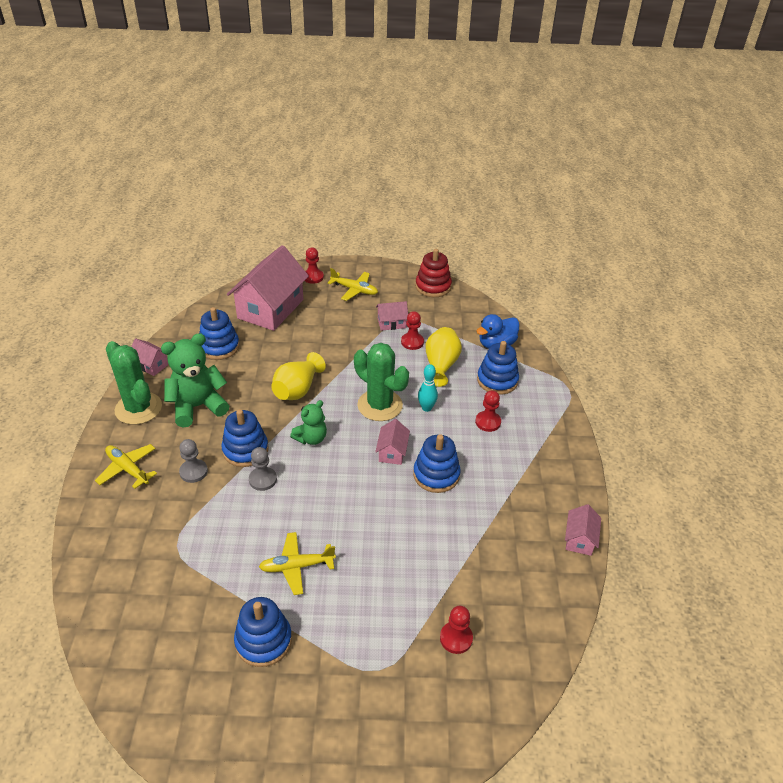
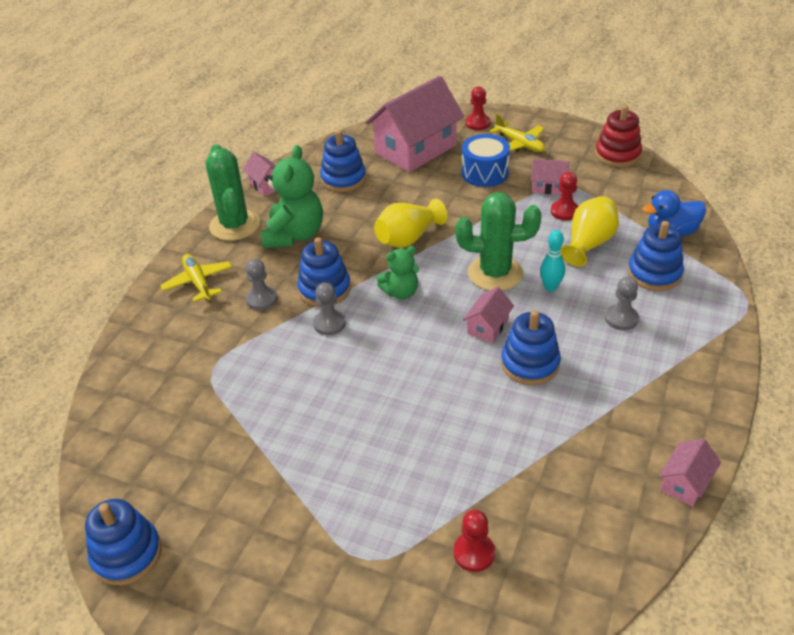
camera: 25 degrees right, 0 degrees up
green teddy bear [161,333,229,427] -> green teddy bear turned 105 degrees clockwise [261,145,323,248]
blue stacking toy [234,597,292,667] -> blue stacking toy moved to [85,499,162,585]
yellow plane [259,532,336,595] -> none
green cactus [354,343,409,421] -> green cactus turned 60 degrees counterclockwise [456,192,541,291]
red pawn [475,390,501,432] -> grey pawn [605,277,639,330]
none -> blue drum [461,134,510,187]

